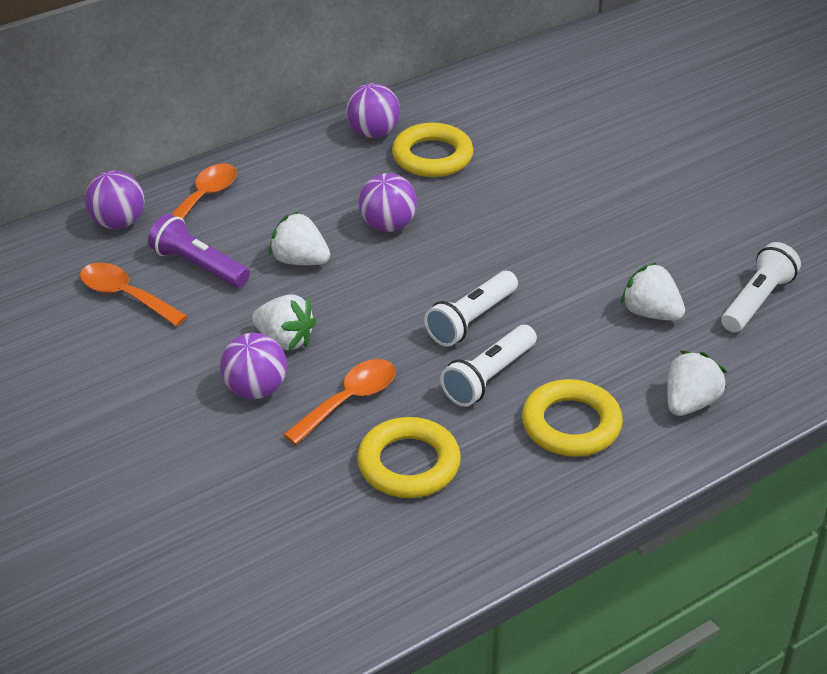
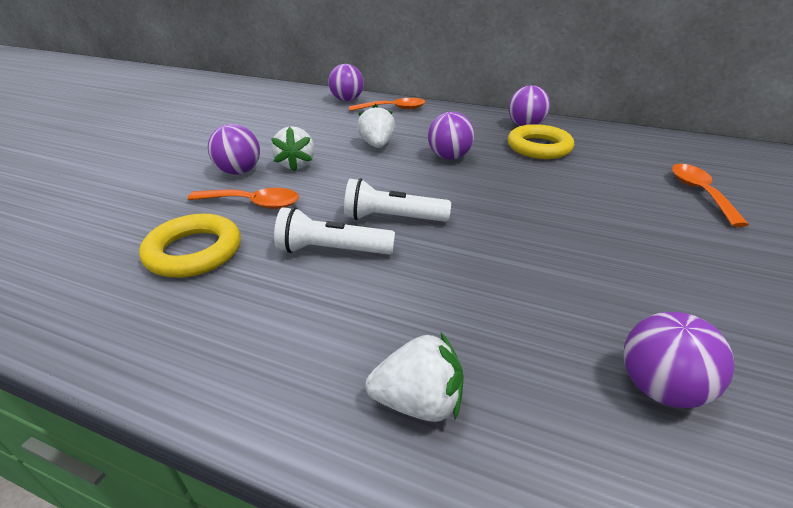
camera: 55 degrees right, 5 degrees down
orange spoon [80,263,188,326] -> orange spoon moved to [672,164,749,227]
purple flashlight [148,214,250,288] -> none
yellow ring [522,379,623,457] -> none
white strawberry [621,262,685,321] -> none
white flashlight [721,242,801,332] -> purple ball [623,312,735,408]

